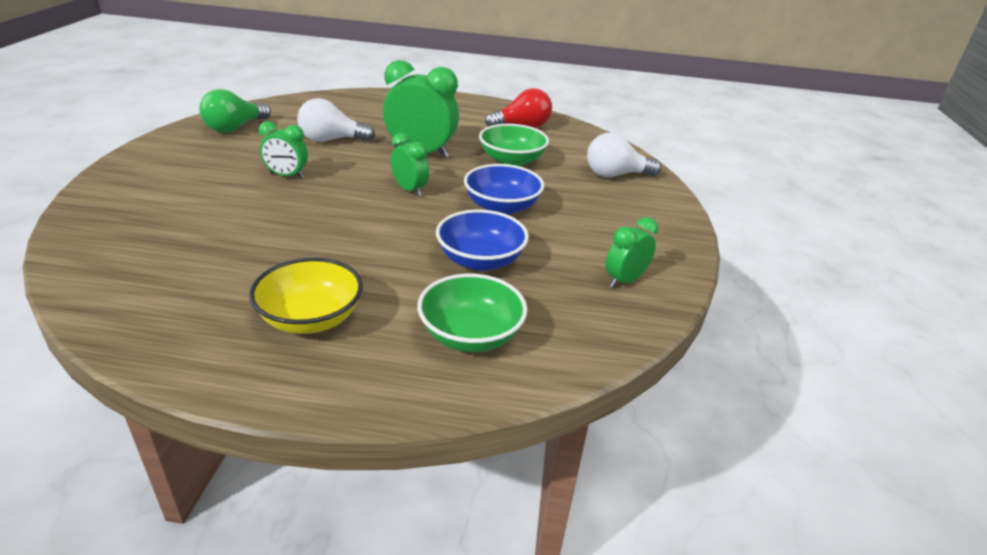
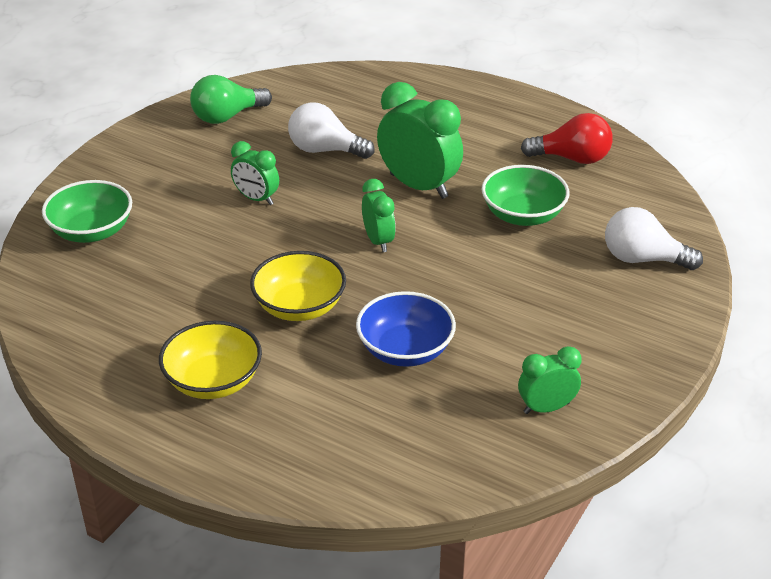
camera: 25 degrees right, 5 degrees up
green bowl [417,274,528,352] -> green bowl moved to [42,180,132,243]
blue bowl [464,164,544,215] -> none
none -> yellow bowl [250,251,346,321]

